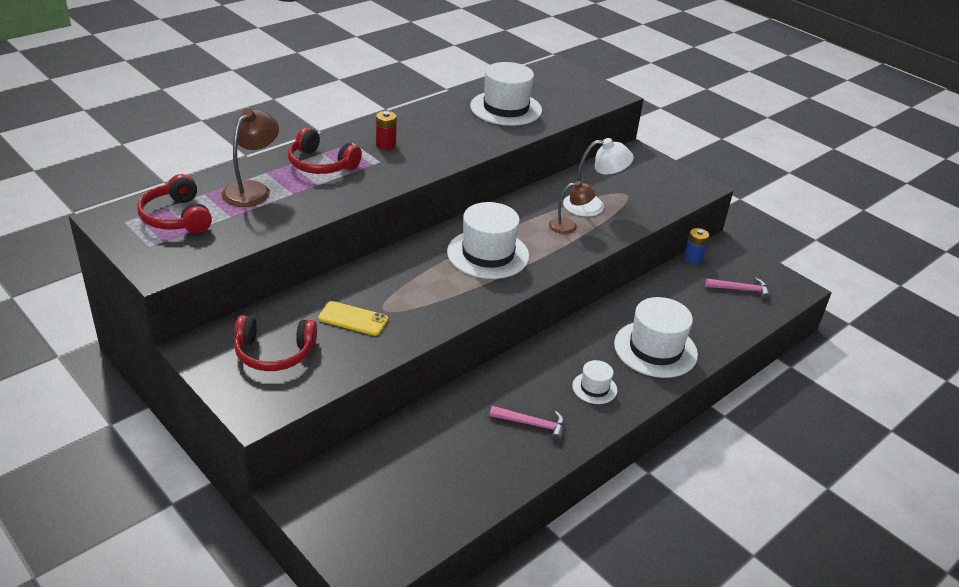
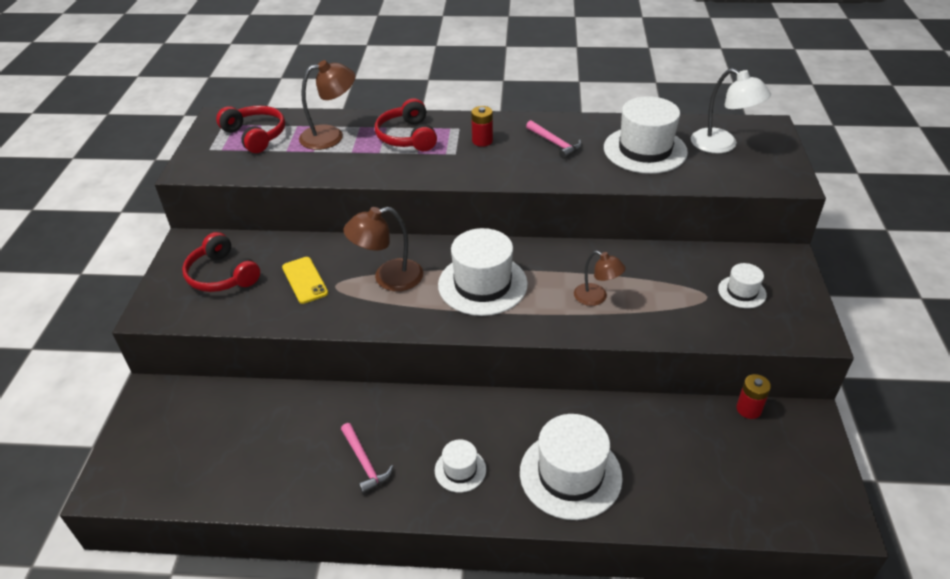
camera: 50 degrees right, 5 degrees up
red headphones [137,174,212,233] -> red headphones turned 120 degrees clockwise [216,105,285,153]
white lamp [563,138,634,217] -> white lamp moved to [691,68,771,153]
blue battery [684,228,709,264] -> red battery [736,374,771,419]
pink hammer [705,278,771,300] -> pink hammer moved to [526,120,582,159]
none -> brown lamp [343,207,423,291]
none -> white hat [718,263,767,308]

